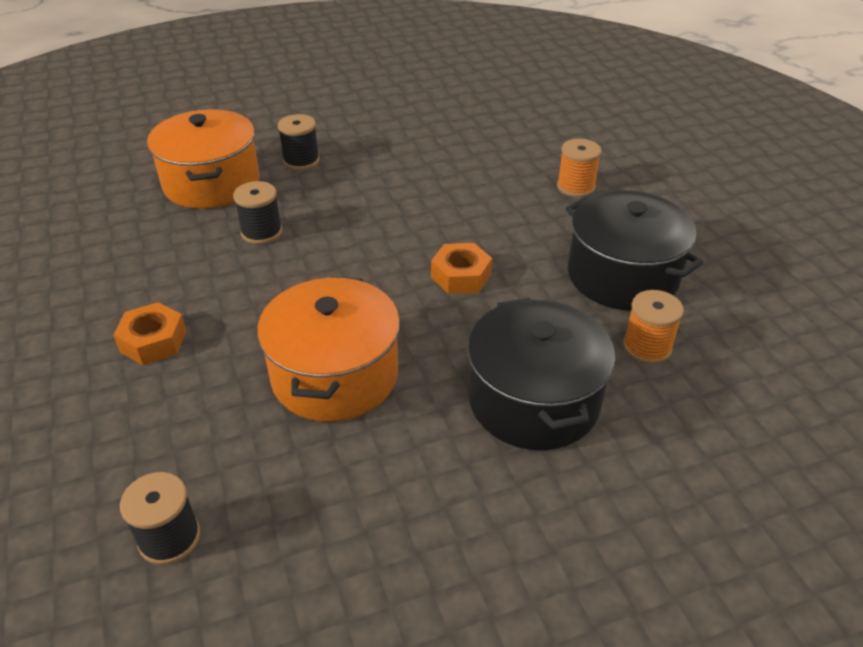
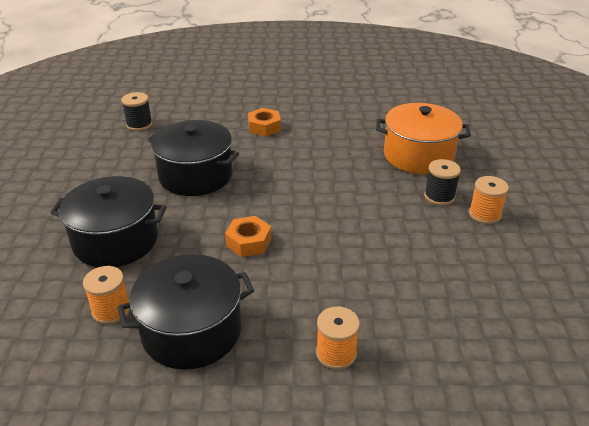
camera: 110 degrees right, 5 degrees down
black spool [233,181,282,244] -> none
orange pot [257,276,400,422] -> black pot [147,120,239,196]
none -> orange spool [469,176,509,224]

